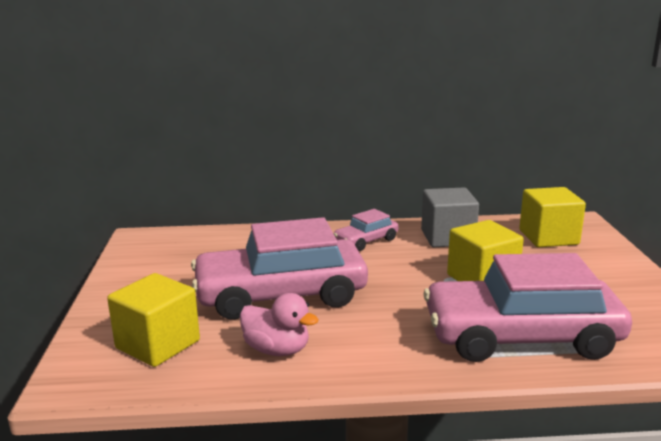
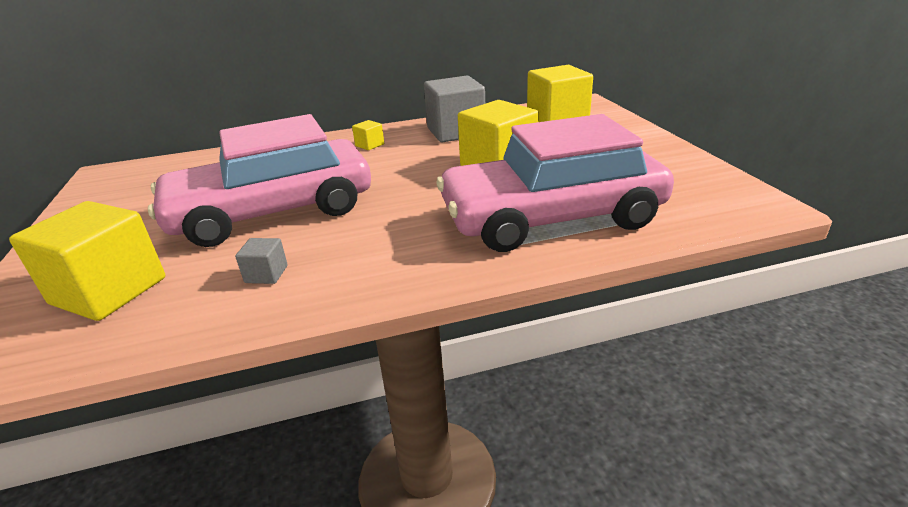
camera: 10 degrees left, 10 degrees up
pink duck [240,293,319,356] -> grey cube [235,238,288,284]
pink car [334,209,399,251] -> yellow cube [352,120,384,150]

